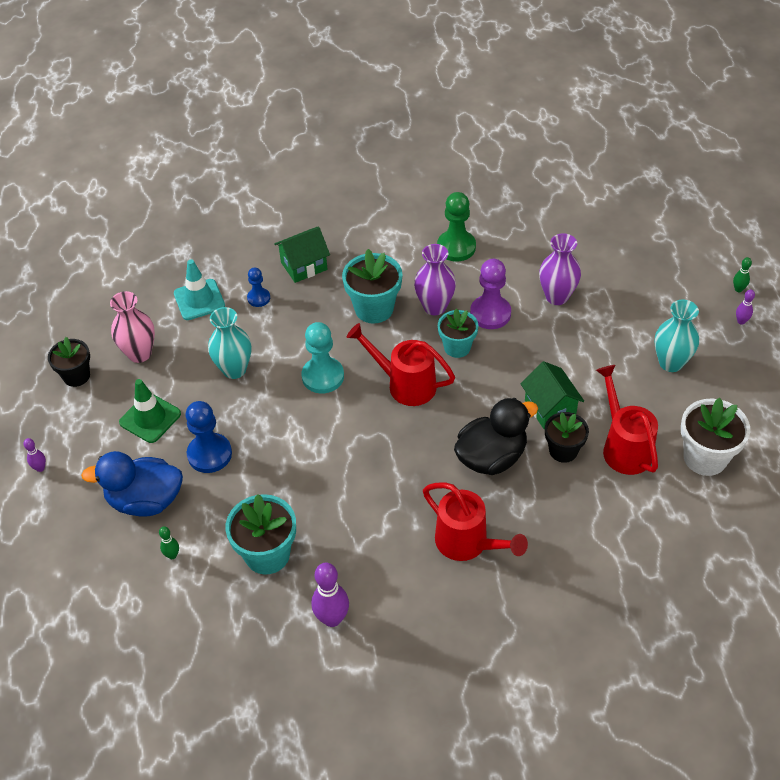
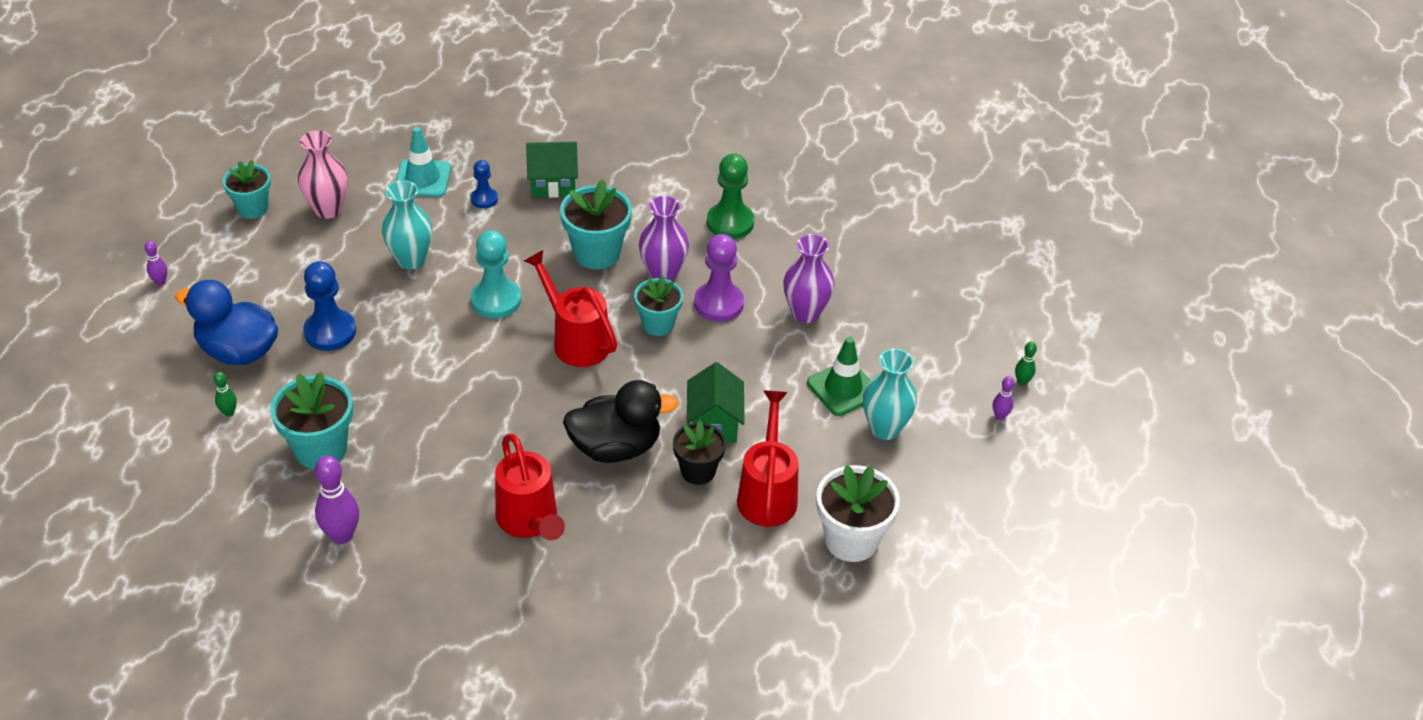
camera: 20 degrees right, 5 degrees down
black flower pot [48,337,90,387] -> turquoise flower pot [223,160,271,219]
green traffic cone [119,379,181,443] -> green traffic cone moved to [807,337,870,416]

